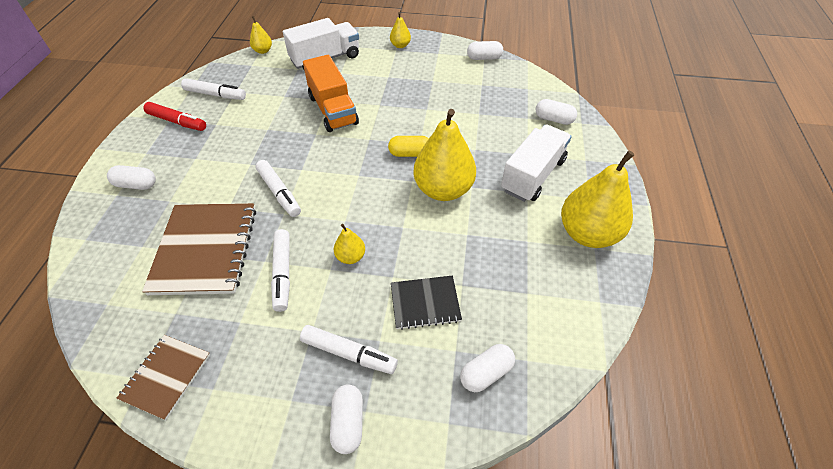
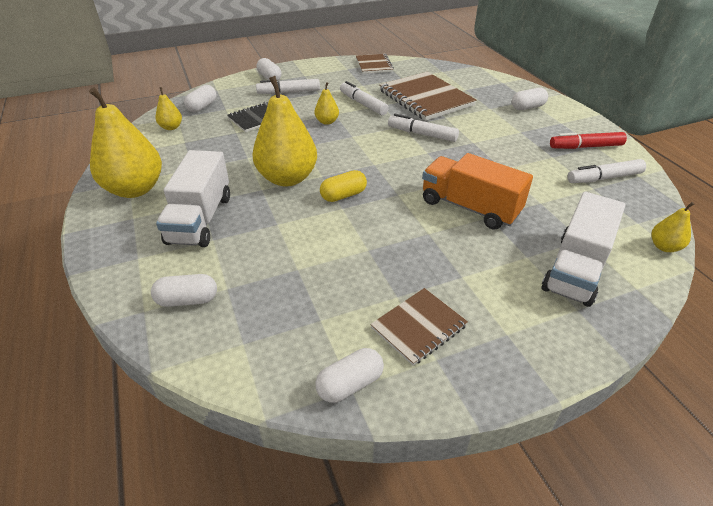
camera: 150 degrees right, 10 degrees down
yellow pear [390,12,411,48] -> yellow pear moved to [155,87,182,130]
none -> brown notebook [370,288,468,366]

